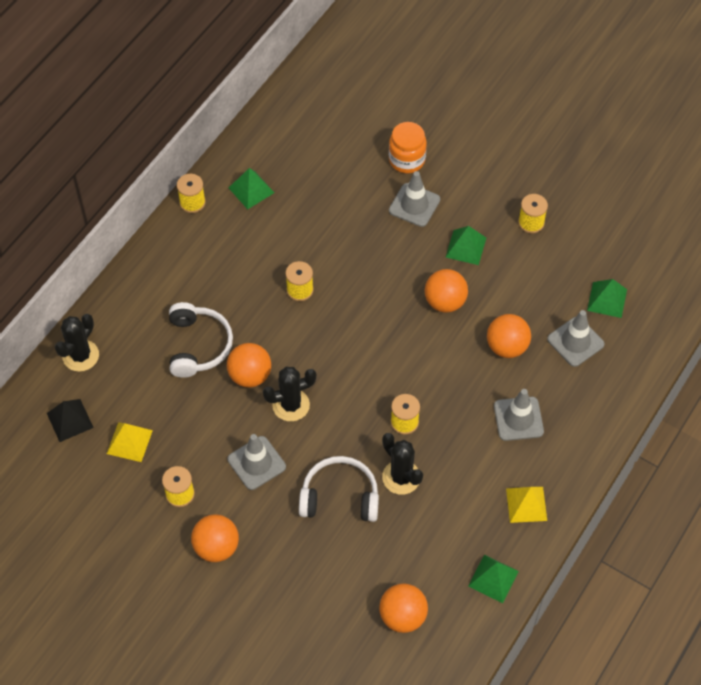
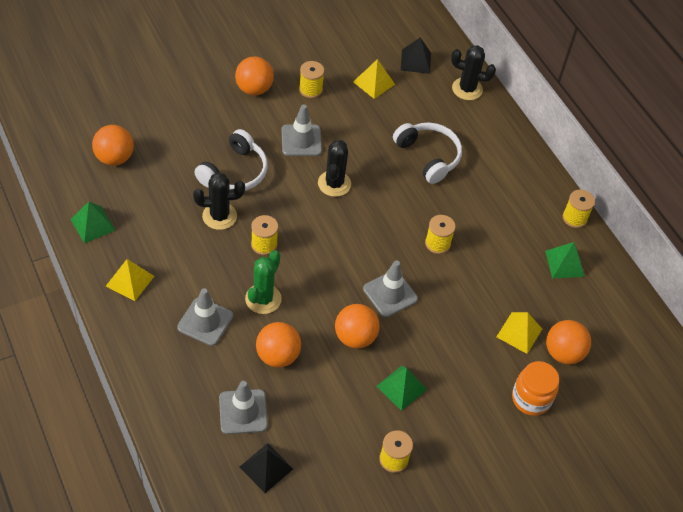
camera: 115 degrees right, 5 degrees down
black cactus [55,314,99,372] -> black cactus turned 45 degrees counterclockwise [451,45,496,100]
white headphones [169,302,233,378] -> white headphones turned 150 degrees counterclockwise [393,122,462,184]
orange ball [227,343,271,388] -> orange ball moved to [546,320,591,364]
grey traffic cone [389,171,440,227] -> grey traffic cone moved to [363,260,418,317]
green pyramid [587,279,627,318] -> black pyramid [240,443,293,493]
none -> green cactus [245,250,282,314]
none -> yellow pyramid [496,312,542,354]

